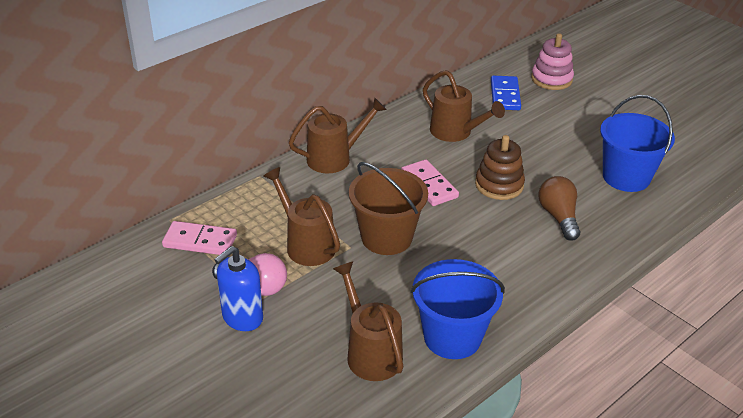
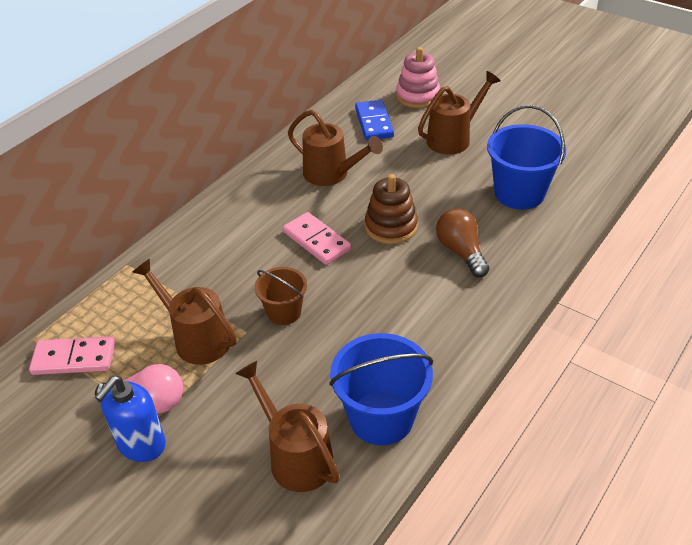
camera: 10 degrees left, 5 degrees up
brown watering can [289,98,387,173] -> brown watering can moved to [418,71,501,155]
brown bucket [349,162,428,255] -> brown bucket [255,267,307,325], size x0.60

